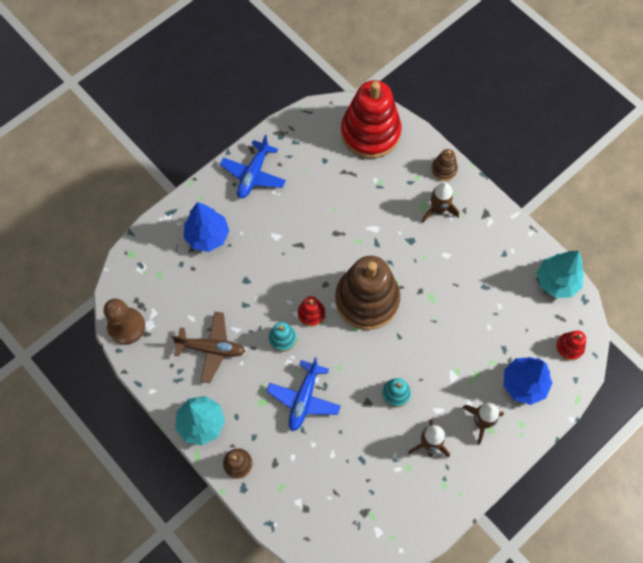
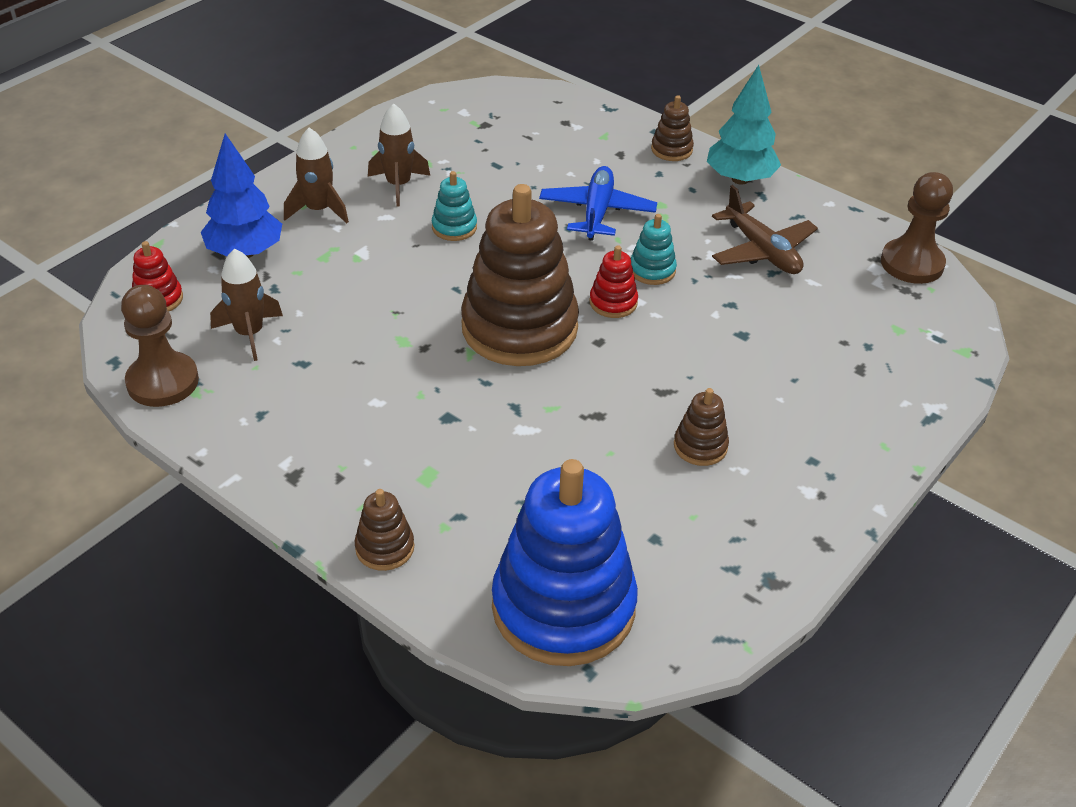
camera: 170 degrees right, 25 degrees down
brown plane [172,312,246,383] -> brown plane turned 120 degrees counterclockwise [712,185,818,274]
blue tree [184,202,229,252] -> none
blue plane [220,135,286,198] -> none
red stacking toy [341,80,402,159] -> blue stacking toy [492,459,638,666]
brown rocket [422,183,459,223] -> brown rocket moved to [210,248,283,361]
turquoise tree [537,251,584,298] -> brown pawn [121,285,199,407]
none -> brown stacking toy [674,388,729,466]

